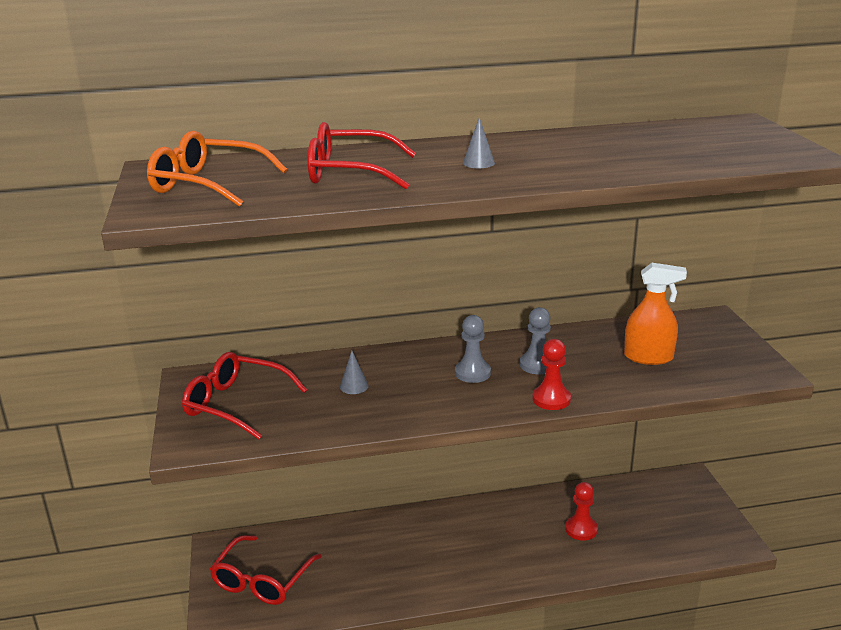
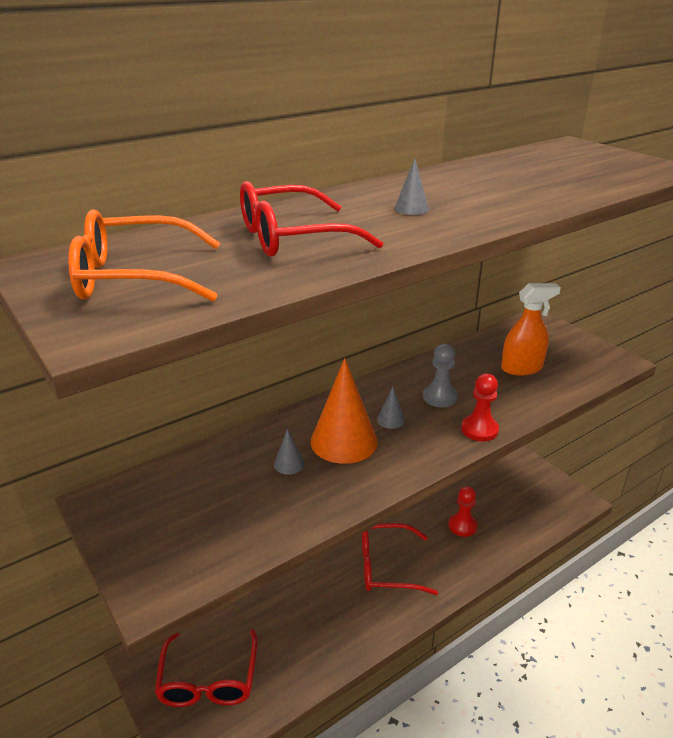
camera: 25 degrees left, 5 degrees up
red glasses [182,352,307,440] -> red glasses moved to [362,523,438,595]
grey pawn [455,315,491,383] -> grey cone [377,387,405,429]
none -> orange cone [311,358,378,464]

